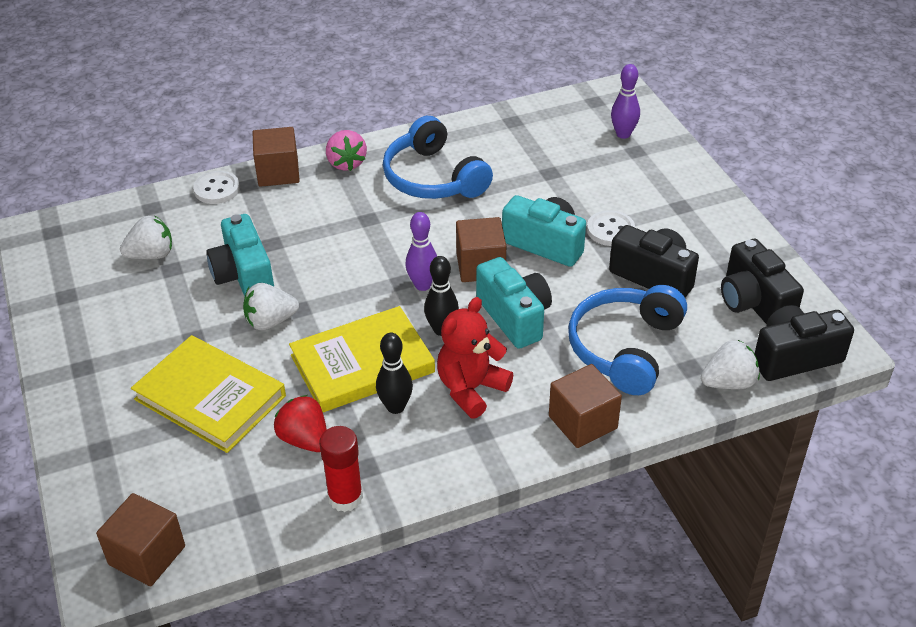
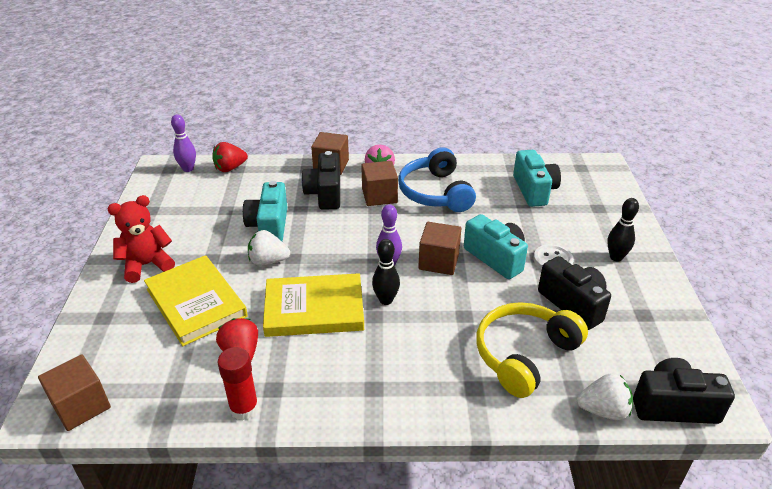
camera: 20 degrees right, 5 degrees down
white strawberry [120,216,172,259] -> none
white button [193,171,240,204] -> none
black bowling pin [376,333,413,414] -> black bowling pin moved to [607,198,639,261]
red teddy bear [437,297,513,419] -> red teddy bear moved to [107,195,175,283]
turquoise camera [476,257,552,349] -> turquoise camera moved to [513,150,561,207]
brown cube [549,364,622,448] -> brown cube moved to [361,161,398,206]
blue headphones [568,285,687,395] -> yellow headphones [476,302,588,398]
purple bowling pin [611,64,640,139] -> purple bowling pin moved to [171,114,196,172]
black camera [721,239,804,323] -> black camera moved to [301,151,340,210]
none -> red strawberry [212,142,248,172]

